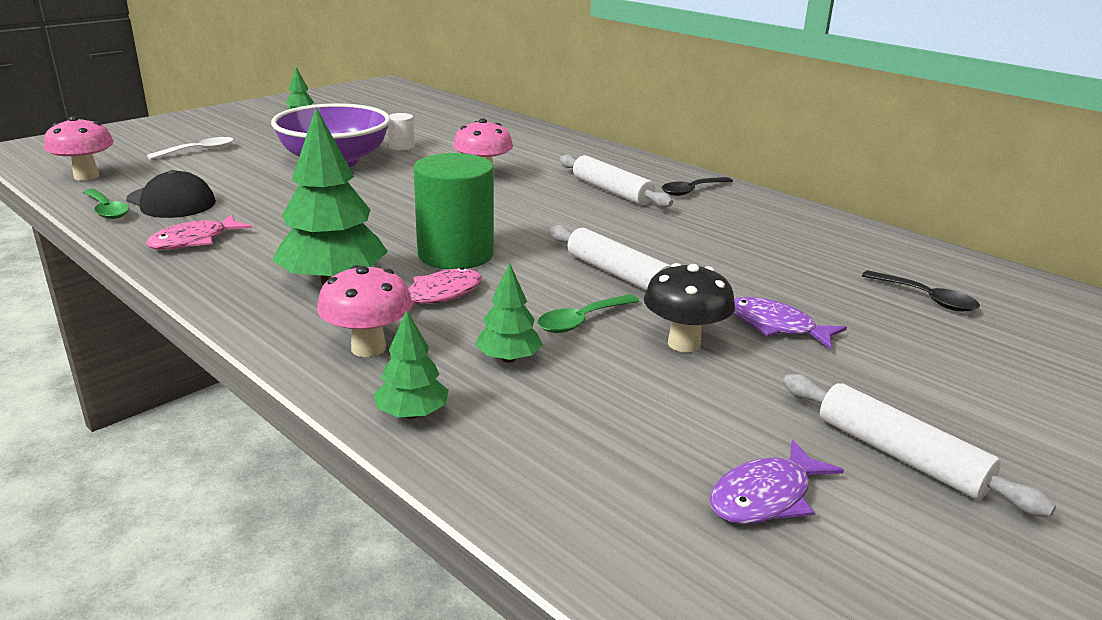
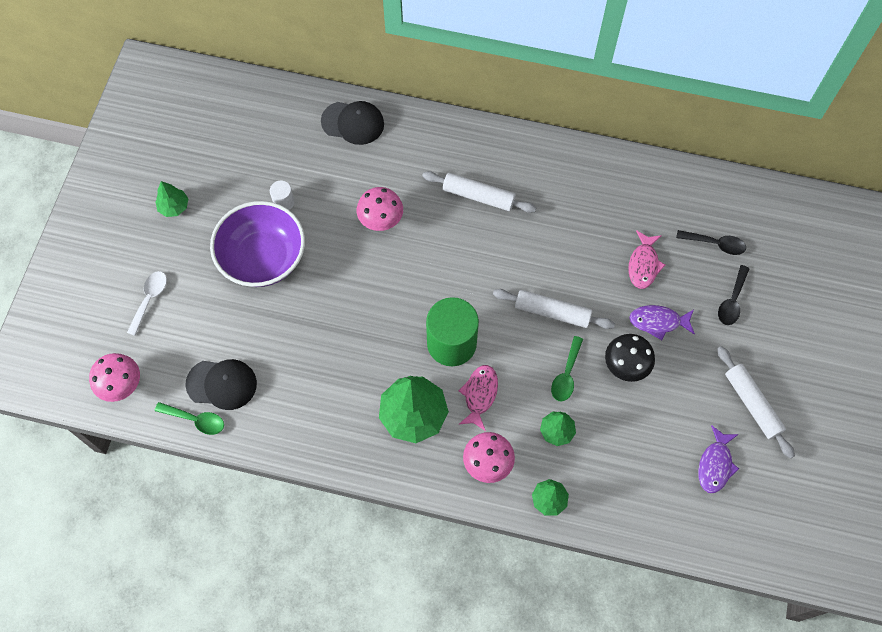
camera: 30 degrees left, 40 degrees up
pink fish [146,214,252,250] -> pink fish moved to [628,230,665,289]
black spoon [661,177,733,196] -> black spoon moved to [718,265,750,325]
white rolling pin [783,374,1056,517] -> white rolling pin turned 45 degrees clockwise [717,346,795,459]
none -> black cap [321,101,384,145]

